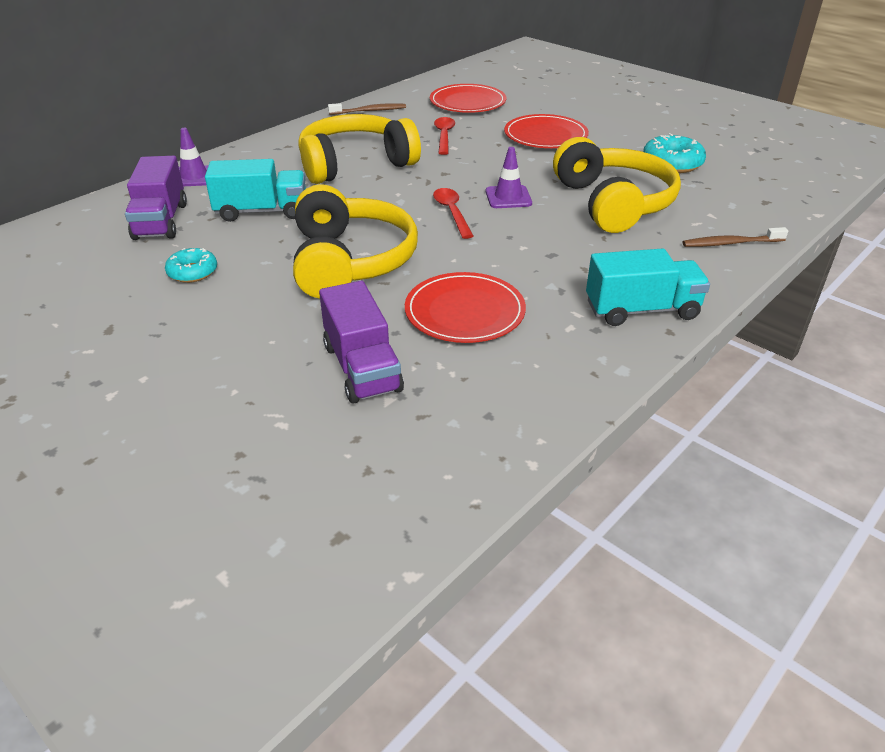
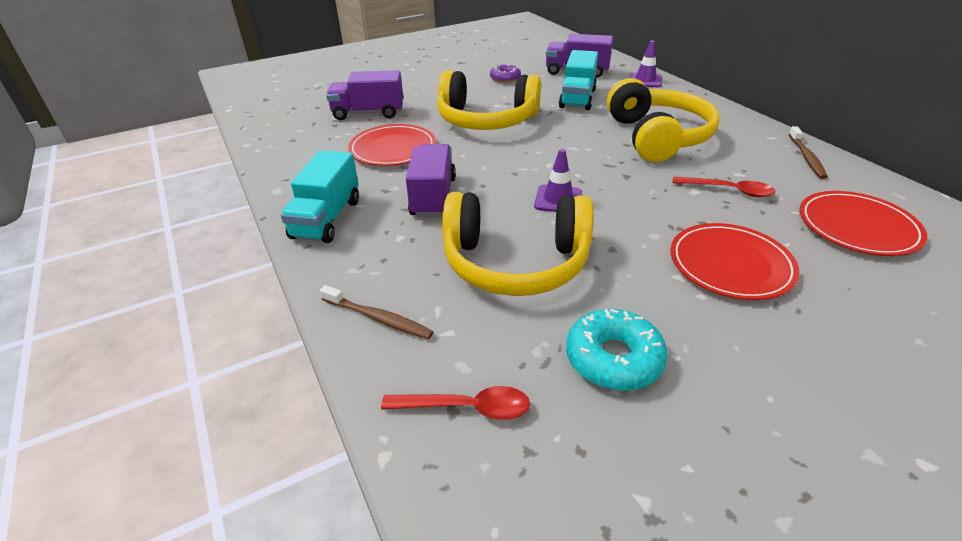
camera: 110 degrees right, 0 degrees up
turquoise donut [165,248,217,283] -> purple donut [490,64,521,83]
red spoon [433,188,473,239] -> red spoon moved to [381,386,530,420]
brown toothbrush [683,227,788,247] -> brown toothbrush turned 105 degrees clockwise [320,285,433,339]
none -> purple truck [406,144,456,217]

